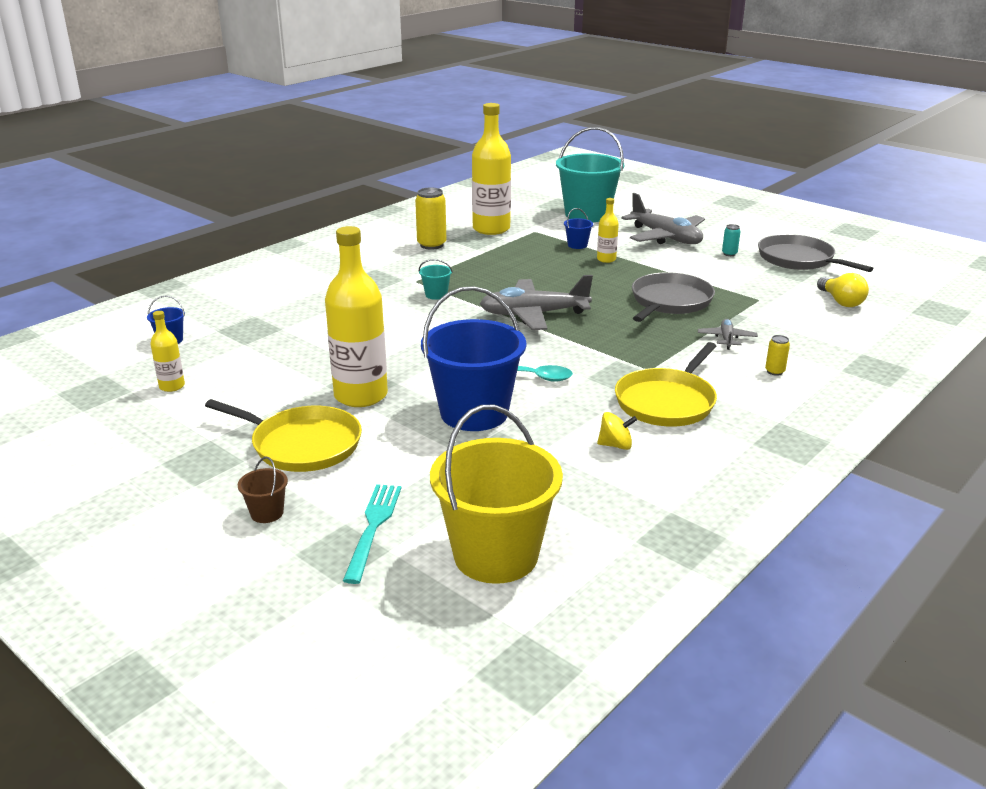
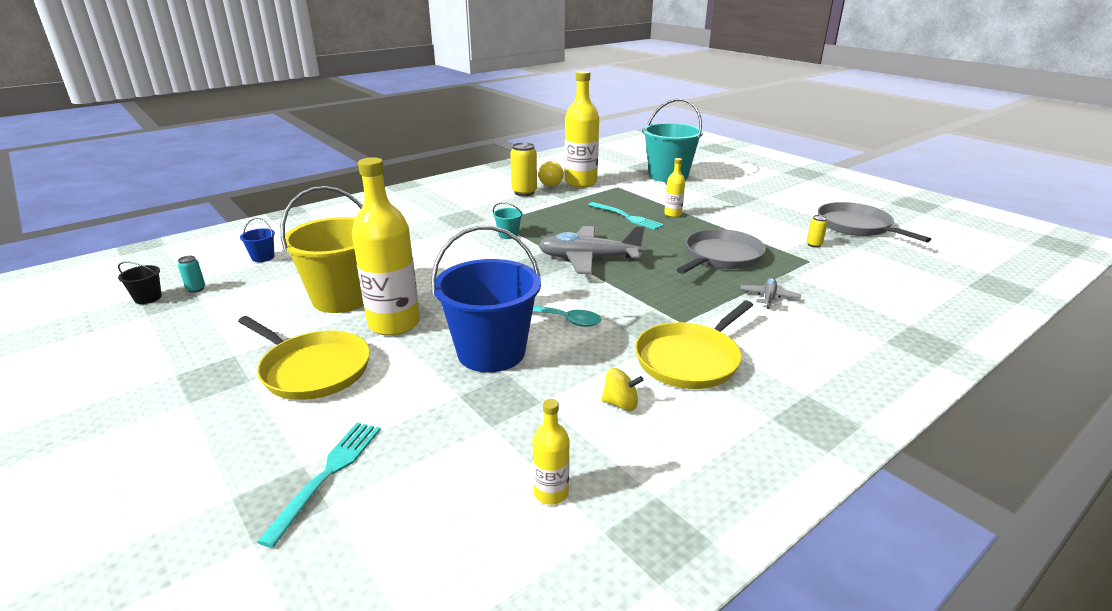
camera: 10 degrees right, 0 degrees up
yellow bottle [150,311,185,392] -> yellow bottle moved to [532,399,570,505]
brown bucket [238,457,288,523] -> none
yellow bucket [430,405,563,584] -> yellow bucket moved to [281,186,364,313]
blue bucket [564,208,593,249] -> none
grey plane [621,193,705,244] -> none
turquoise can [722,224,741,256] -> turquoise can moved to [178,256,205,293]
yellow can [765,335,790,376] -> yellow can moved to [807,215,828,248]
yellow light bulb [817,273,869,307] -> yellow light bulb moved to [538,161,564,187]
none -> black bucket [118,261,162,304]
none -> turquoise fork [588,202,664,230]

